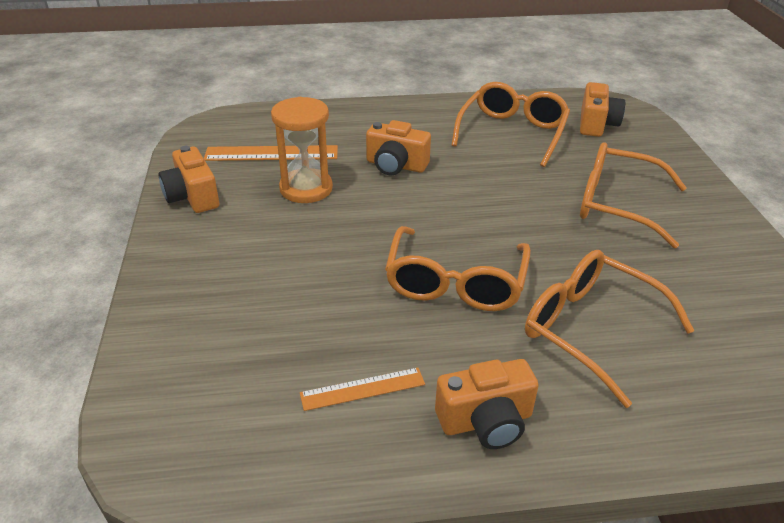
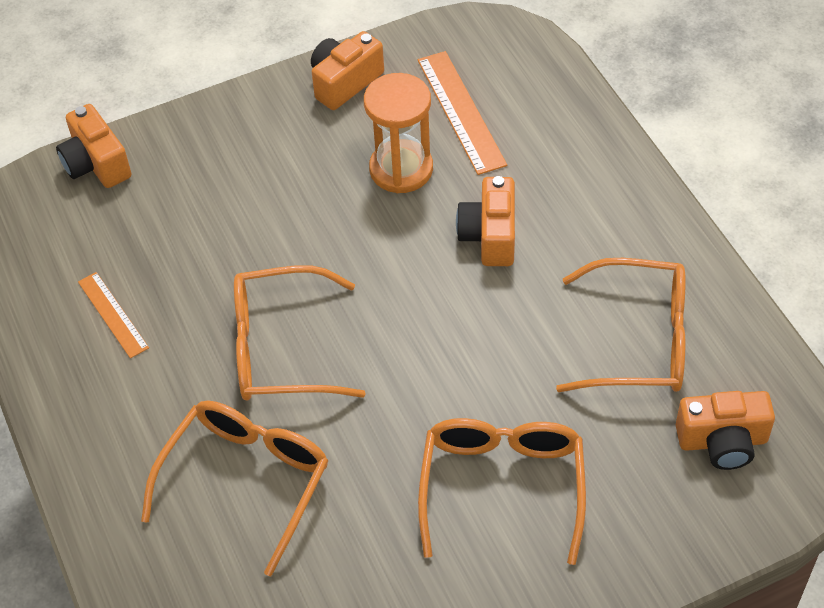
camera: 75 degrees right, 15 degrees up
orange camera [435,359,539,449] -> orange camera moved to [56,104,132,188]

